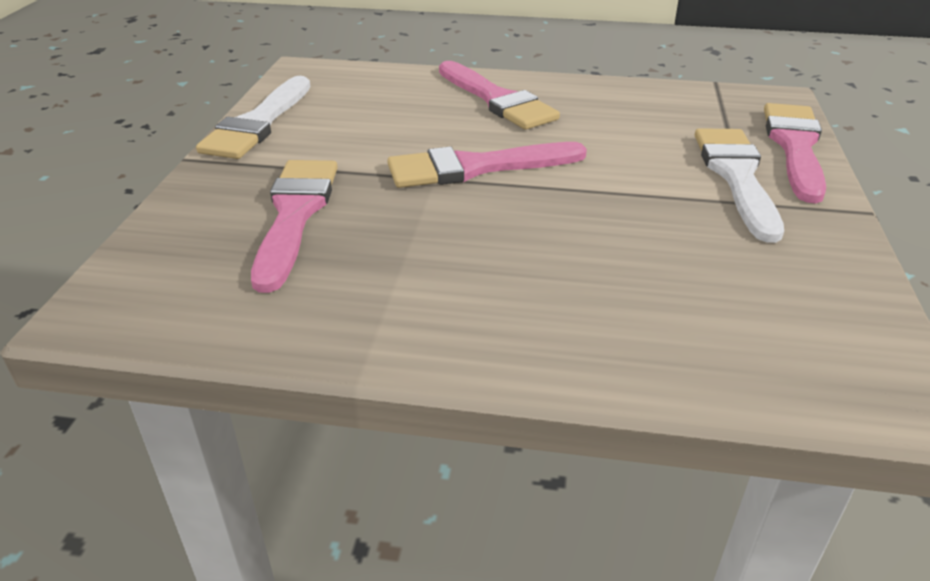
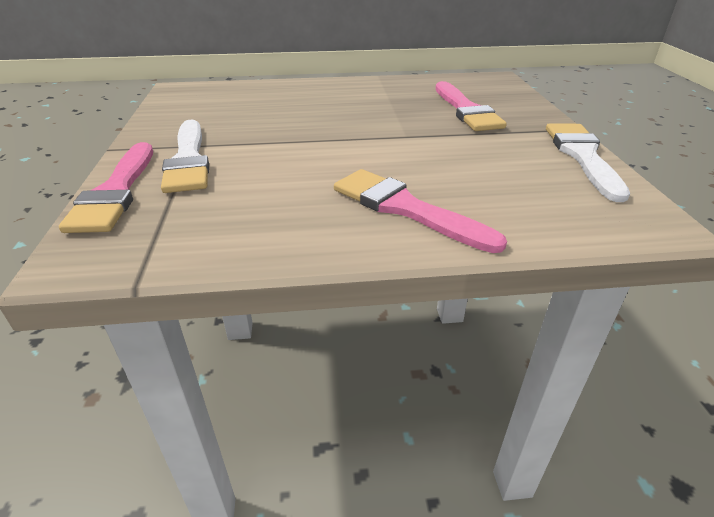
camera: 165 degrees right, 0 degrees up
pink brush [387,142,587,188] -> none

